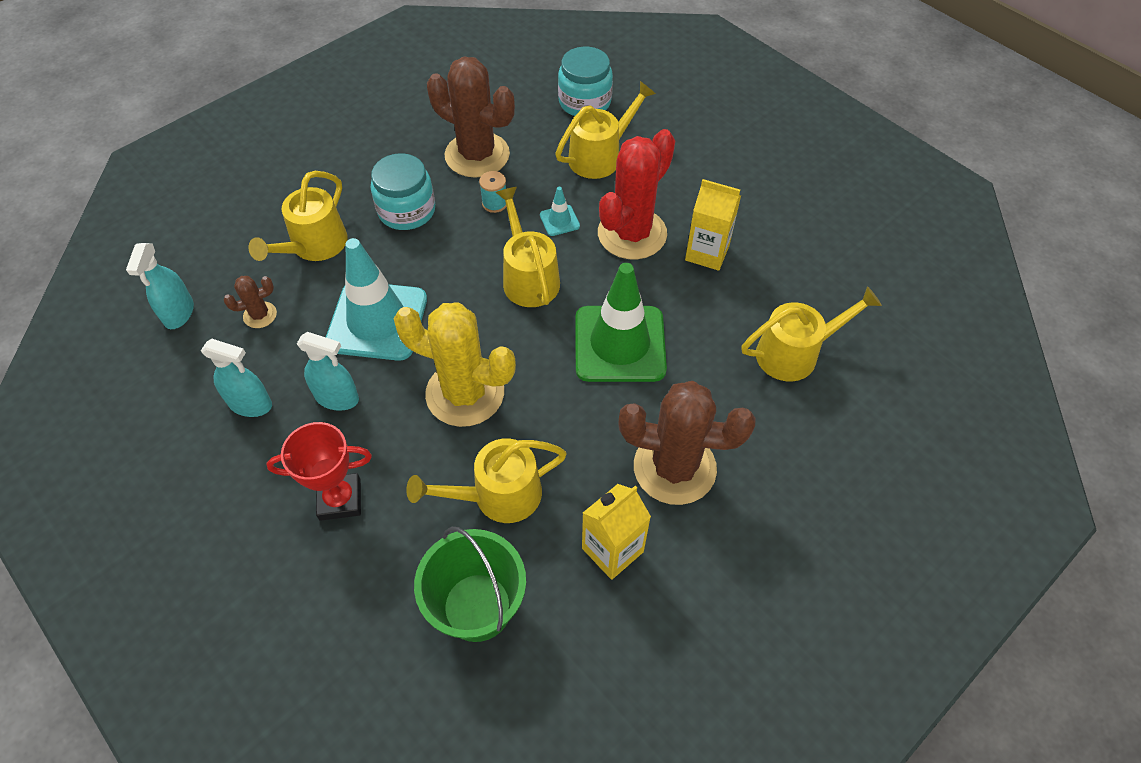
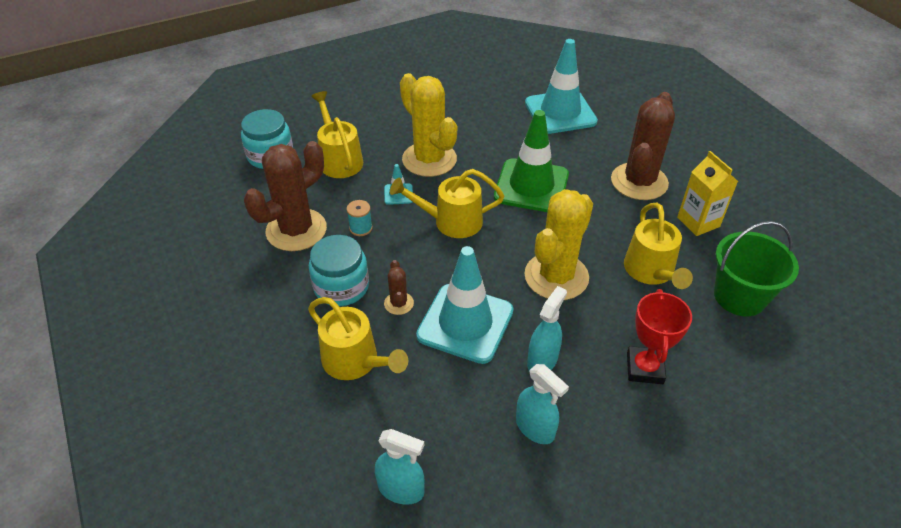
camera: 75 degrees left, 10 degrees down
turquoise spray bottle [201,338,272,417] -> turquoise spray bottle turned 105 degrees clockwise [516,364,569,444]
brown cactus [223,276,277,328] -> brown cactus moved to [384,260,414,315]
red cactus [598,129,675,259] -> yellow cactus [400,73,457,177]
yellow carton [685,179,741,271] -> none
yellow watering can [741,286,882,381] -> turquoise traffic cone [525,39,598,134]

